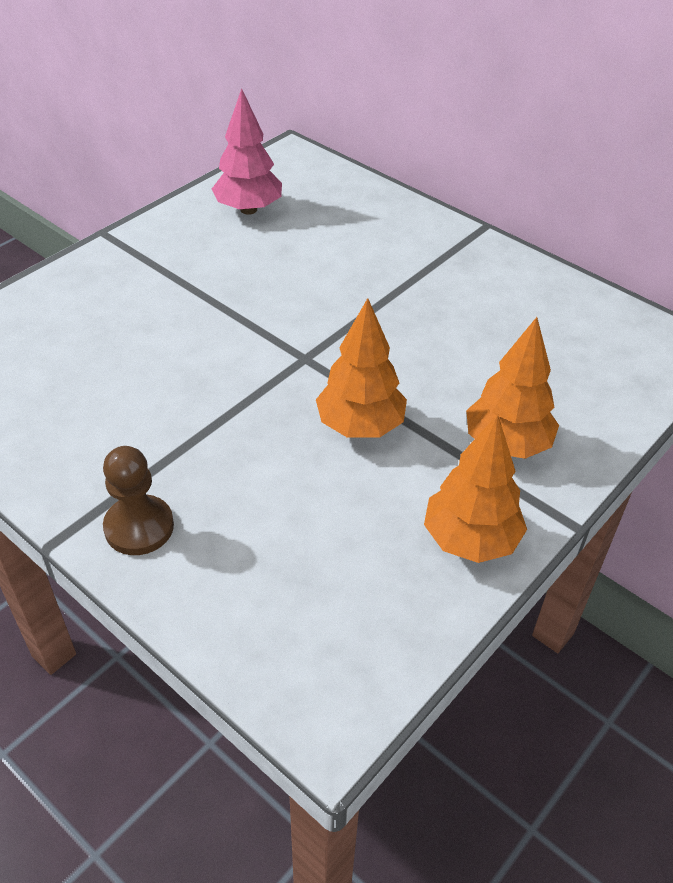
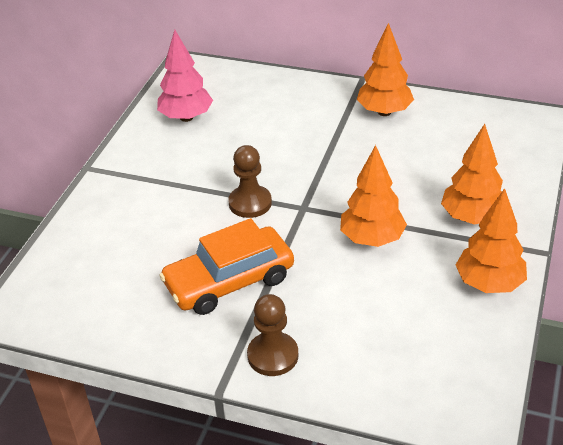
camera: 20 degrees left, 5 degrees down
none -> orange car [159,218,294,315]
none -> brown pawn [228,145,272,218]
none -> orange tree [357,23,414,116]

